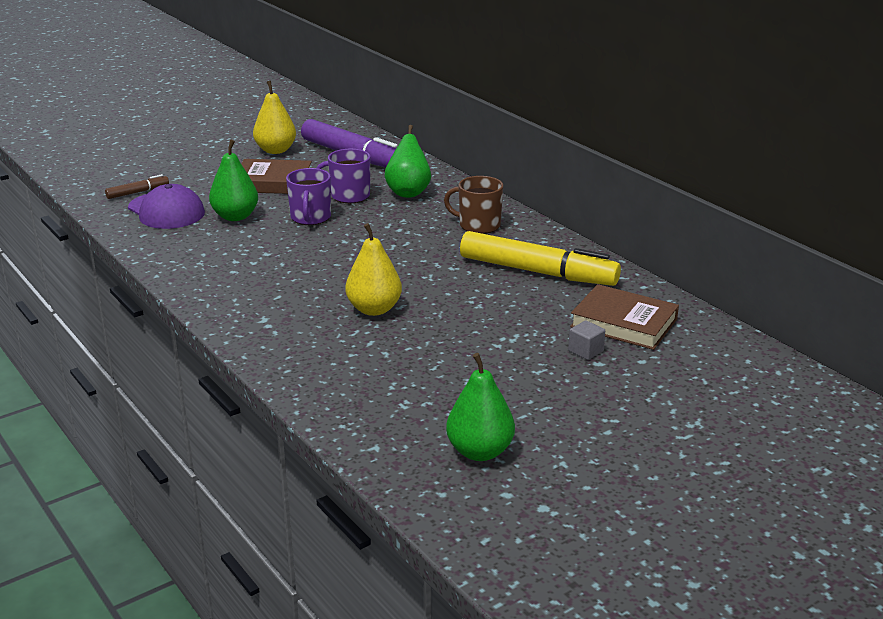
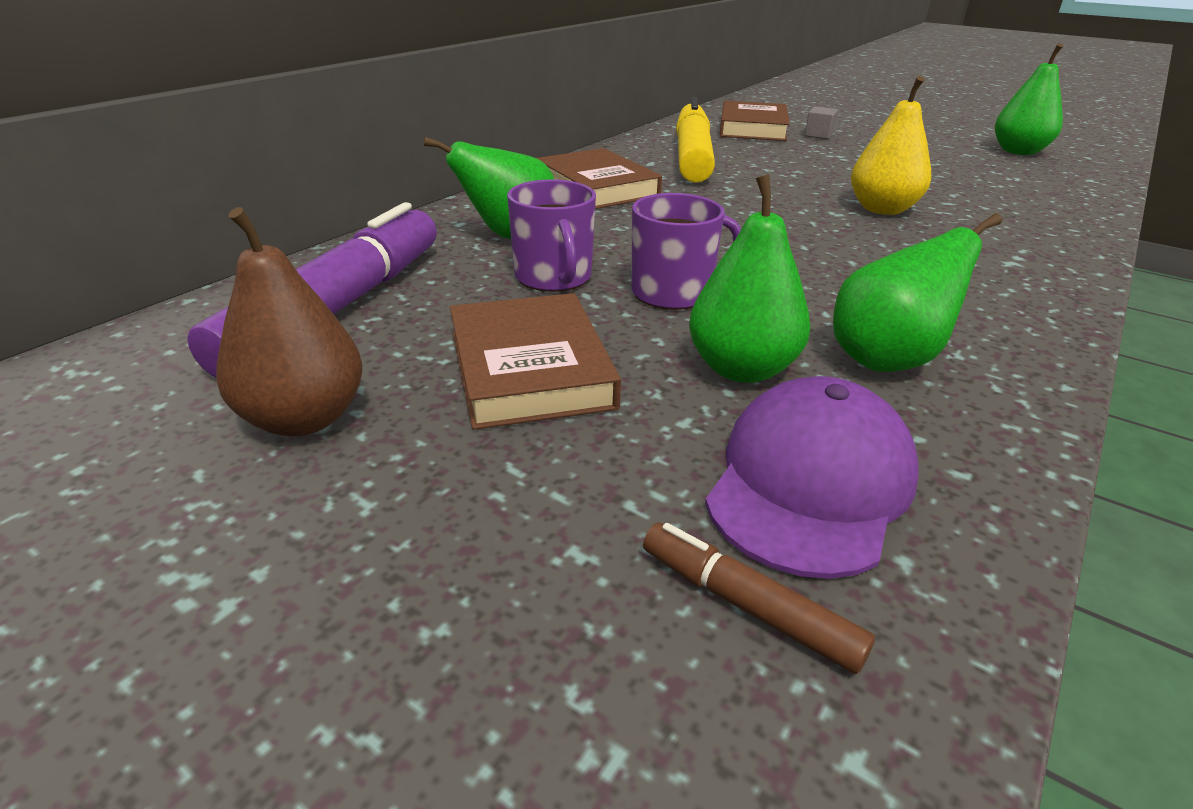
camera: 110 degrees left, 5 degrees up
yellow pear [253,81,296,154] -> brown pear [216,207,362,436]
brown mug [444,176,503,234] -> brown book [537,148,662,209]
none -> green pear [833,213,1002,372]

